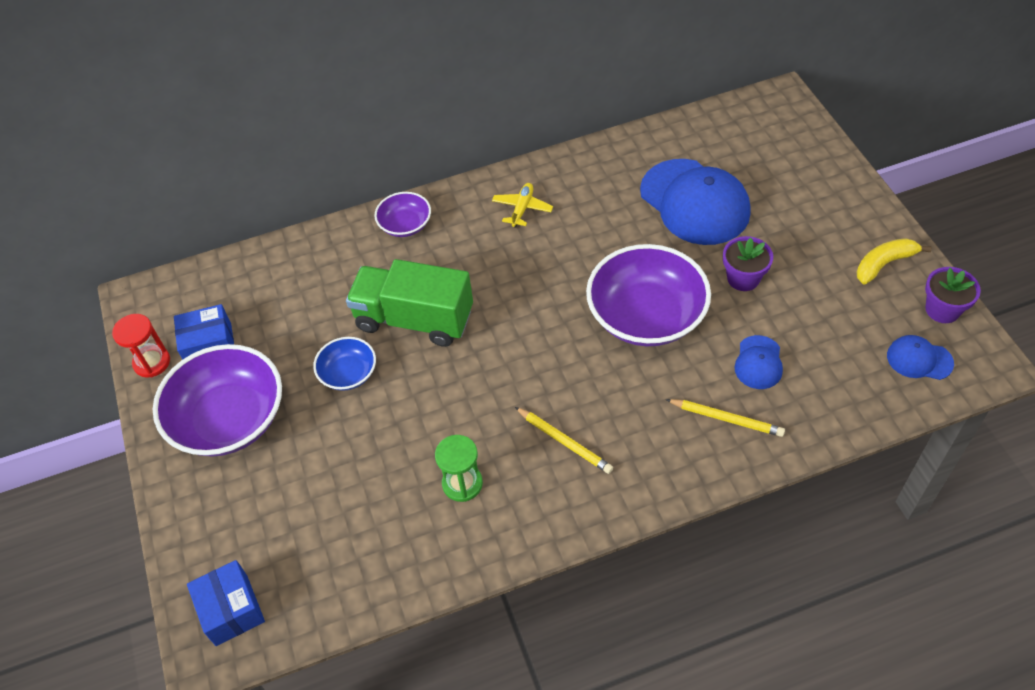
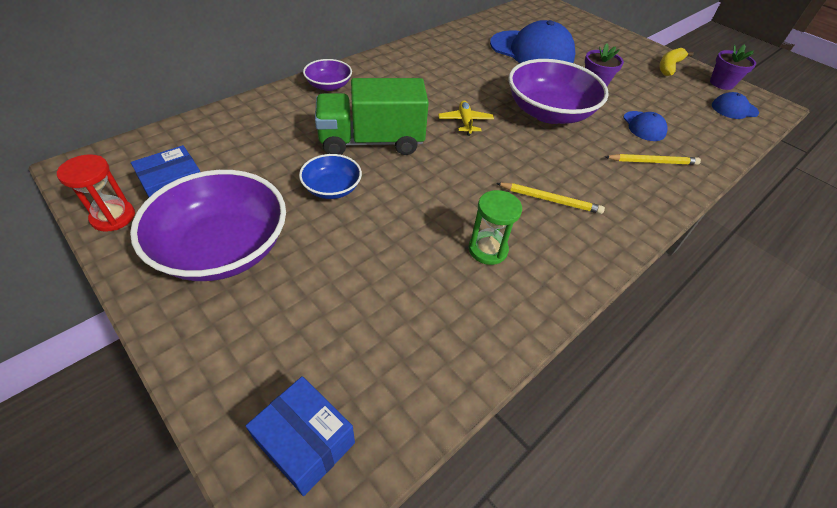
camera: 30 degrees left, 5 degrees down
yellow plane [492,183,553,228] -> yellow plane moved to [438,101,494,136]

